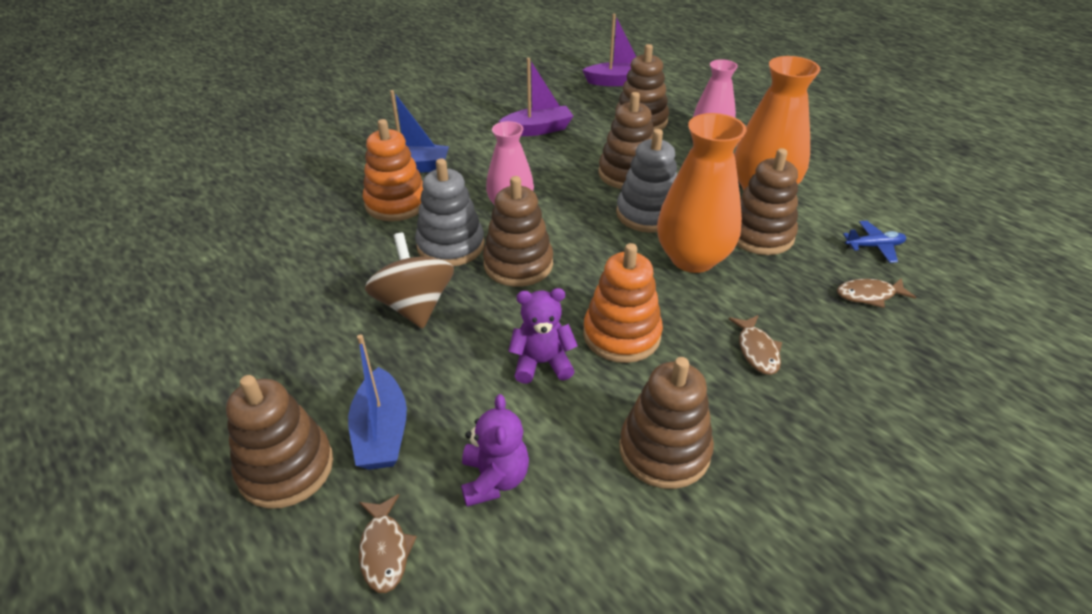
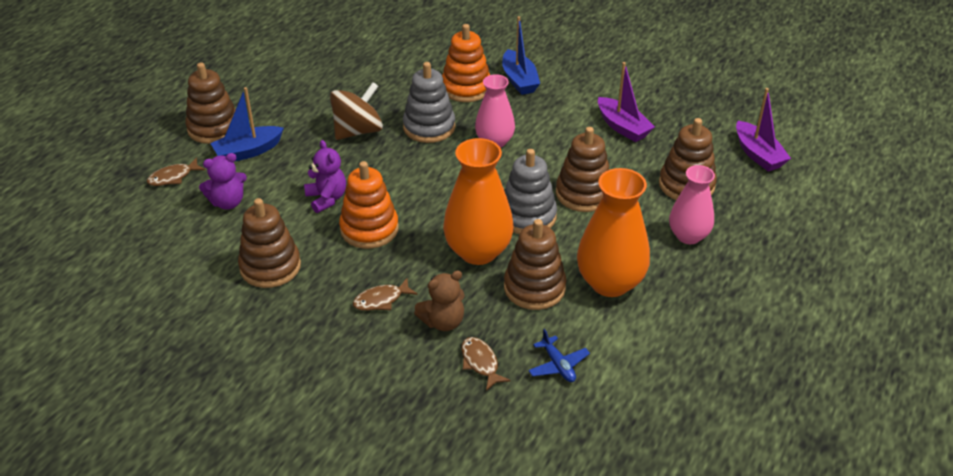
camera: 70 degrees right, 0 degrees up
brown stacking toy [483,176,553,287] -> none
none -> brown teddy bear [414,270,465,331]

